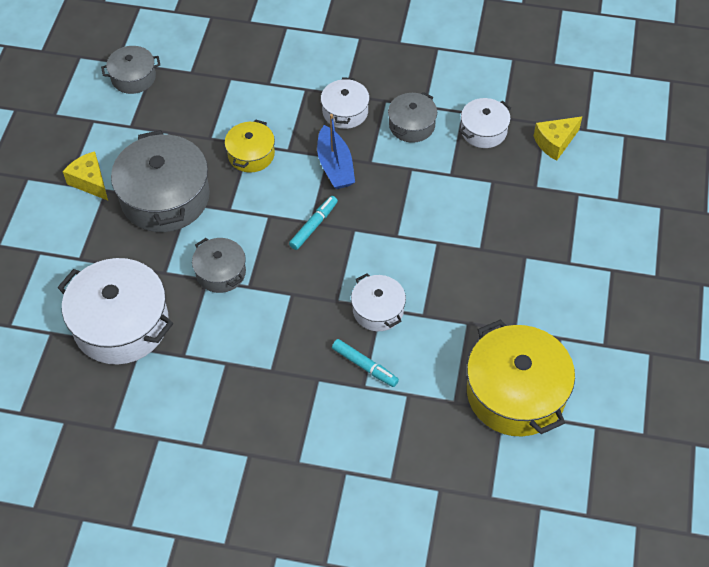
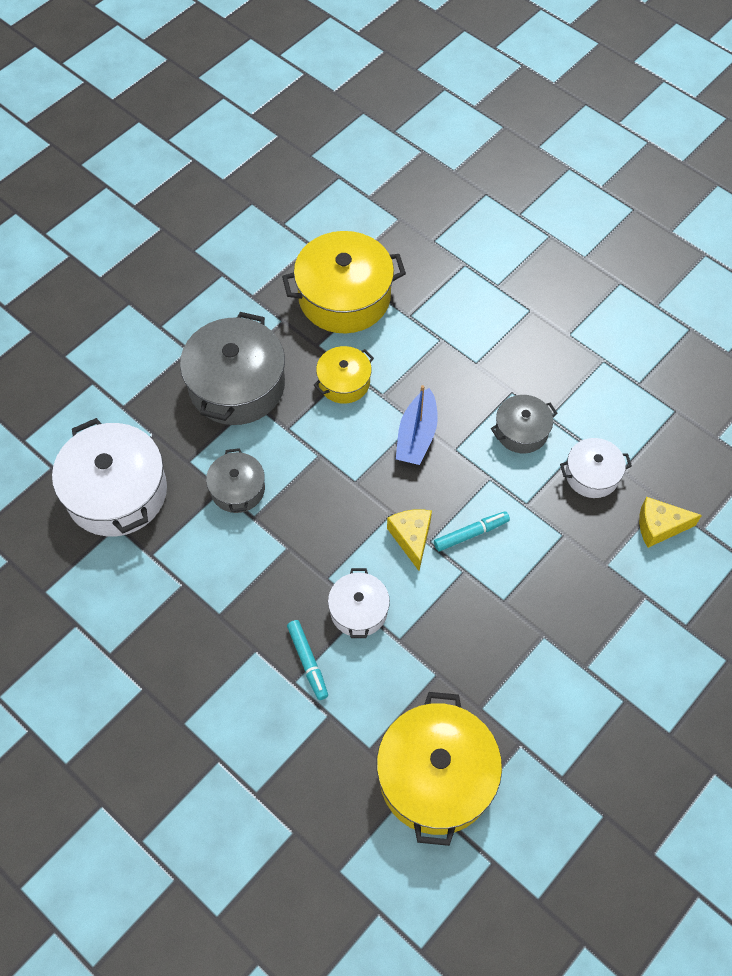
camera: 30 degrees right, 5 degrees up
yellow cheese [63,151,108,201] -> yellow cheese moved to [387,509,432,571]
grey pot [101,46,160,94] -> none
turquoise marker [289,196,338,250] -> turquoise marker moved to [434,511,510,551]
white pot [321,77,370,129] -> none
none -> yellow pot [282,231,406,333]

